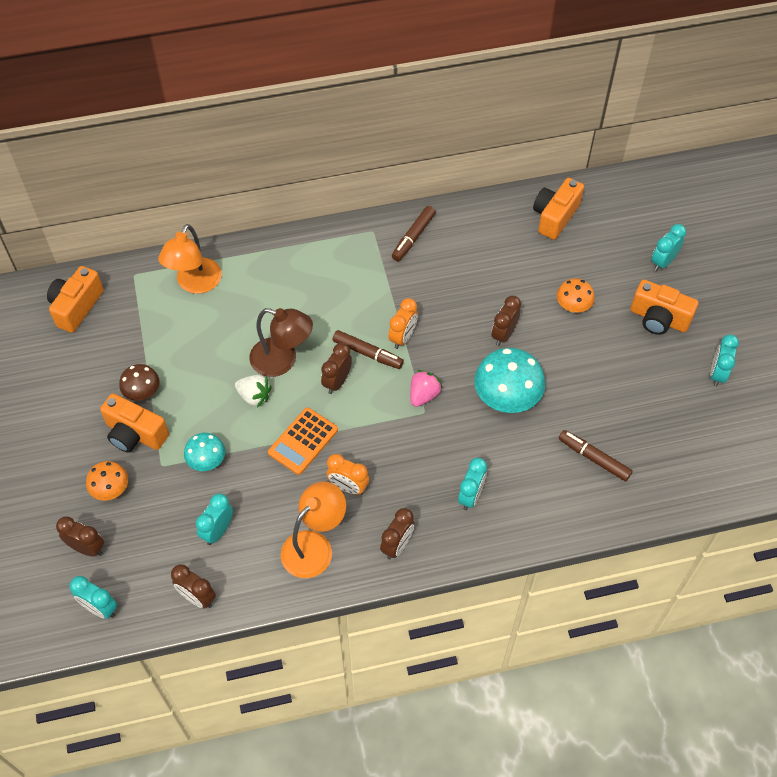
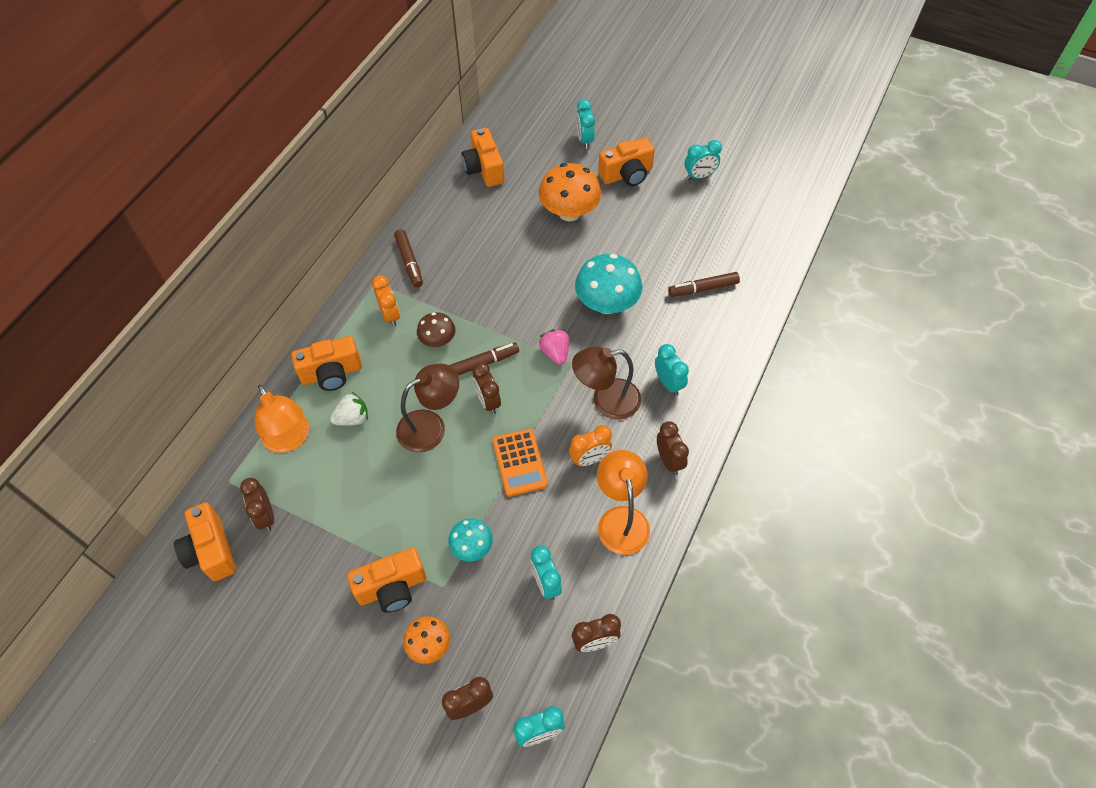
camera: 50 degrees left, 0 degrees up
brown mushroom [119,364,159,401] -> brown mushroom moved to [417,312,455,347]
white strawberry [235,375,272,408] -> white strawberry moved to [330,391,368,426]
orange clock [389,298,418,349] -> orange clock moved to [372,275,400,327]
brown clock [492,296,521,346] -> brown clock moved to [240,478,274,532]
orange mushroom [557,279,595,312] -> orange mushroom [539,163,601,221], size x1.76
turquoise clock [710,334,739,387] -> turquoise clock turned 75 degrees counterclockwise [685,140,722,180]
none -> orange camera [291,336,362,391]
none -> brown lamp [572,346,641,420]

